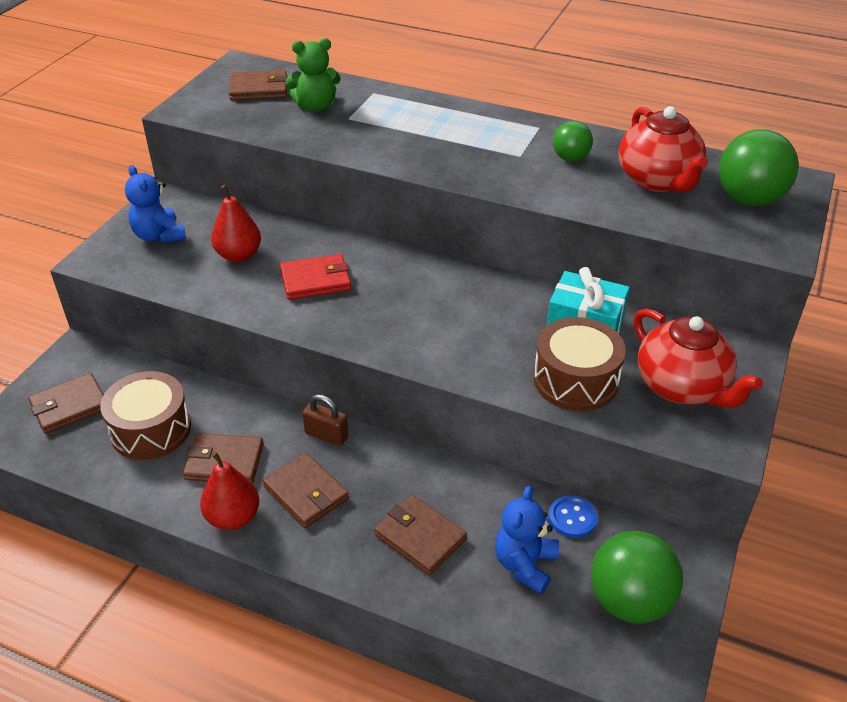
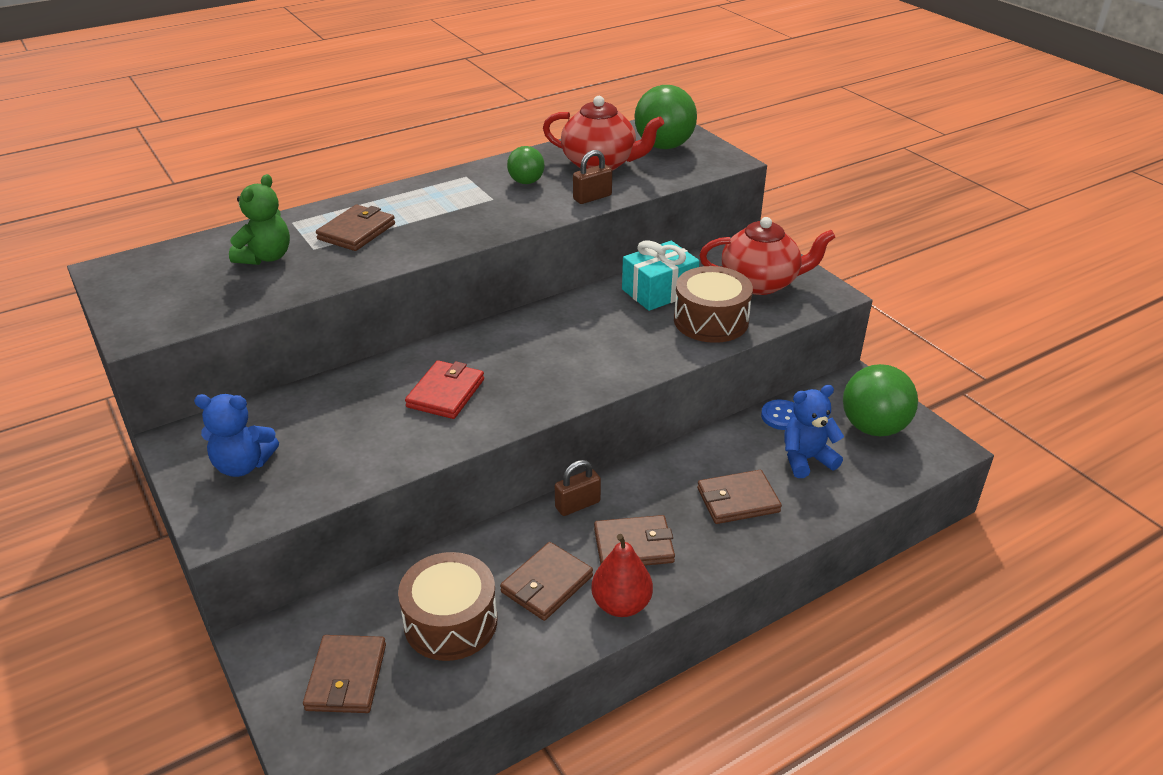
camera: 55 degrees left, 5 degrees down
red pear [211,185,261,262] -> none
brown wallet [229,70,288,100] -> brown wallet moved to [316,205,395,251]
blue teddy bear [495,486,559,594] -> blue teddy bear turned 105 degrees clockwise [785,385,844,478]
none -> brown padlock [573,150,612,204]

